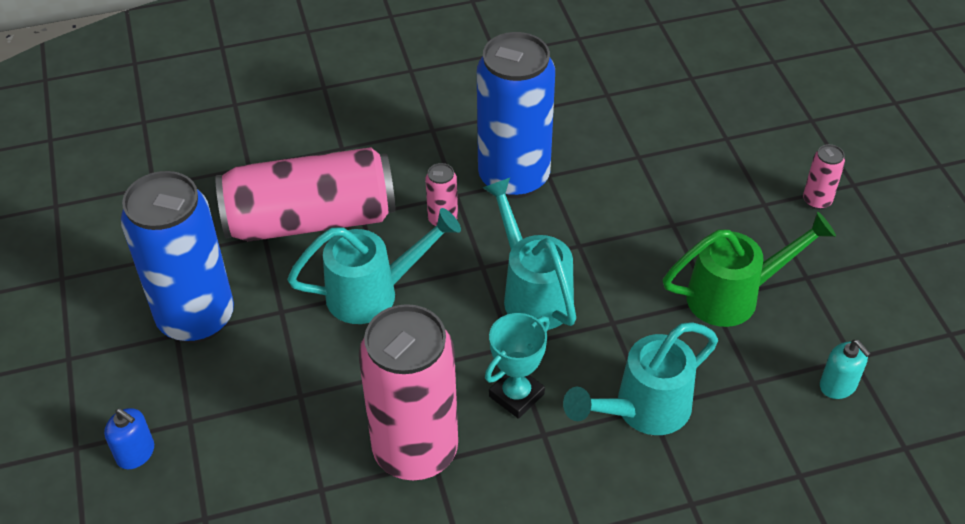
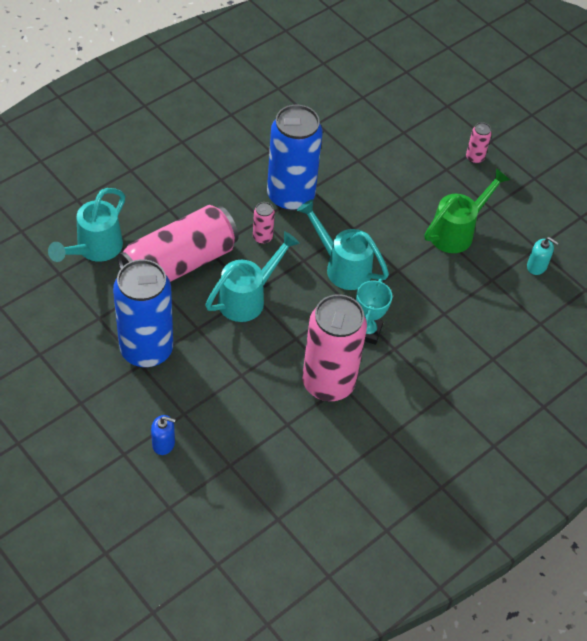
camera: 30 degrees left, 5 degrees up
turquoise watering can [563,322,718,435] -> turquoise watering can moved to [48,188,125,262]

